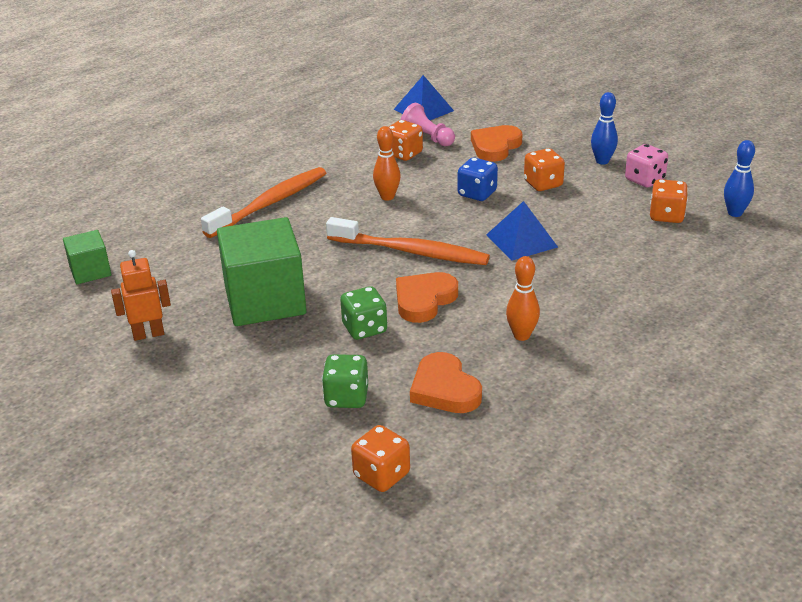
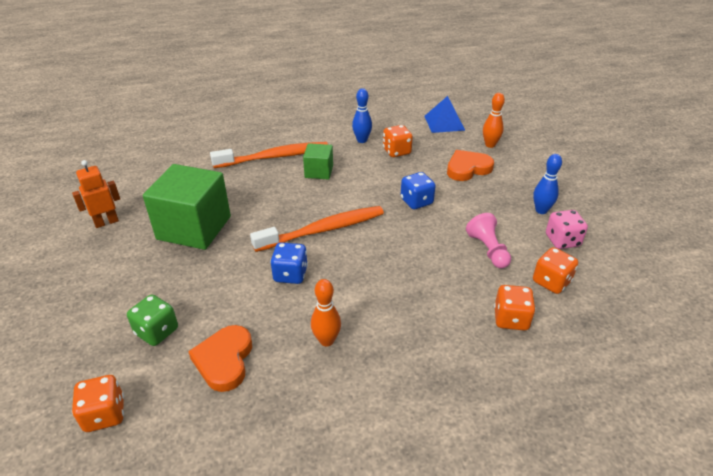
camera: 30 degrees right, 5 degrees up
green cube [63,230,111,284] -> green cube moved to [303,143,333,180]
orange robot [111,250,171,341] -> orange robot turned 45 degrees counterclockwise [72,160,120,228]
orange toothbrush [326,217,490,265] -> orange toothbrush turned 75 degrees counterclockwise [250,206,384,252]
green dice [340,286,387,340] -> none
orange bowling pin [373,126,401,201] -> orange bowling pin moved to [483,93,505,148]
orange heart [396,272,458,323] -> blue dice [270,242,308,284]
pink pawn [400,103,455,146] -> pink pawn moved to [466,213,511,268]
blue pyramid [486,201,558,261] -> none
orange dice [524,148,565,191] -> orange dice moved to [494,285,536,330]
blue bowling pin [724,140,755,217] -> blue bowling pin moved to [352,88,372,143]

